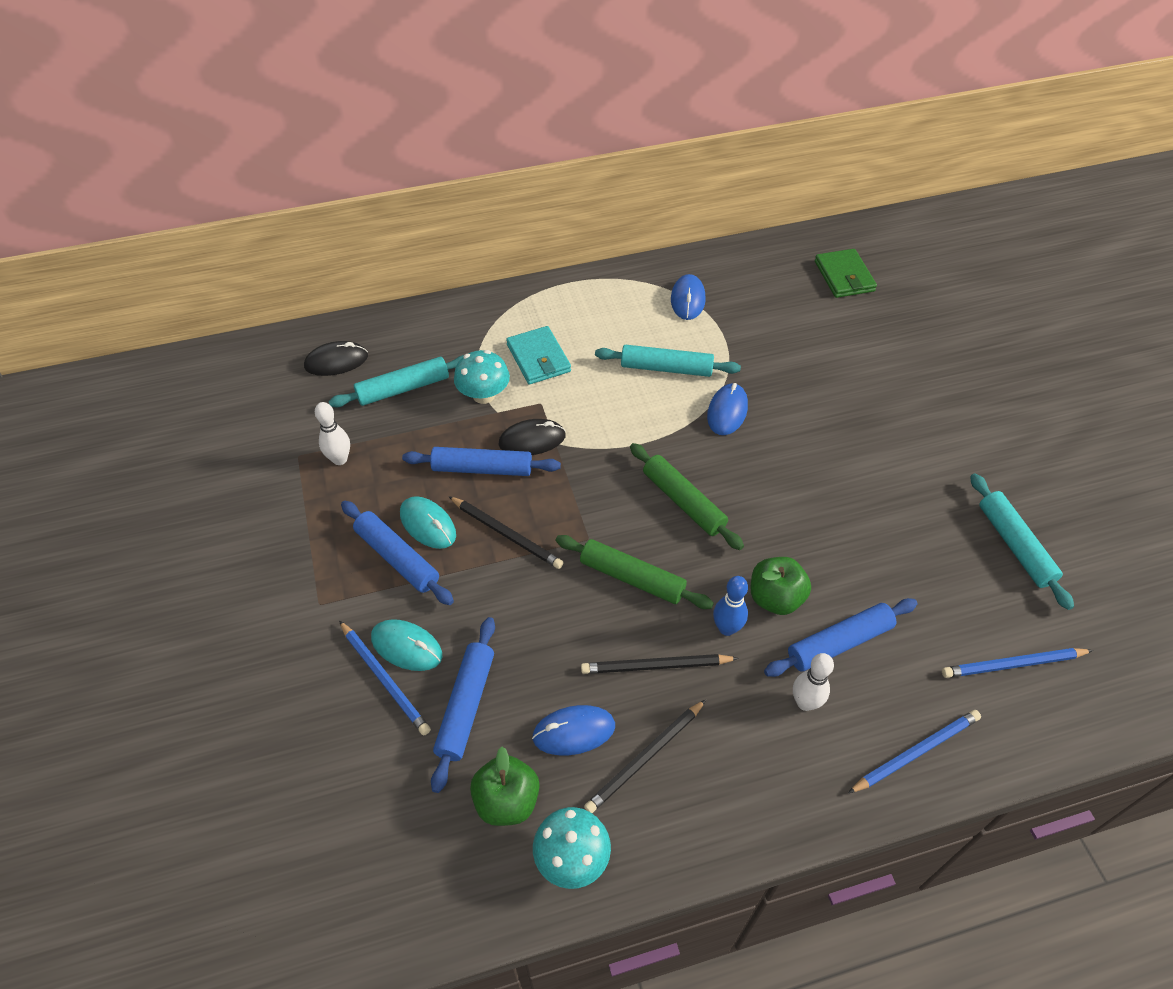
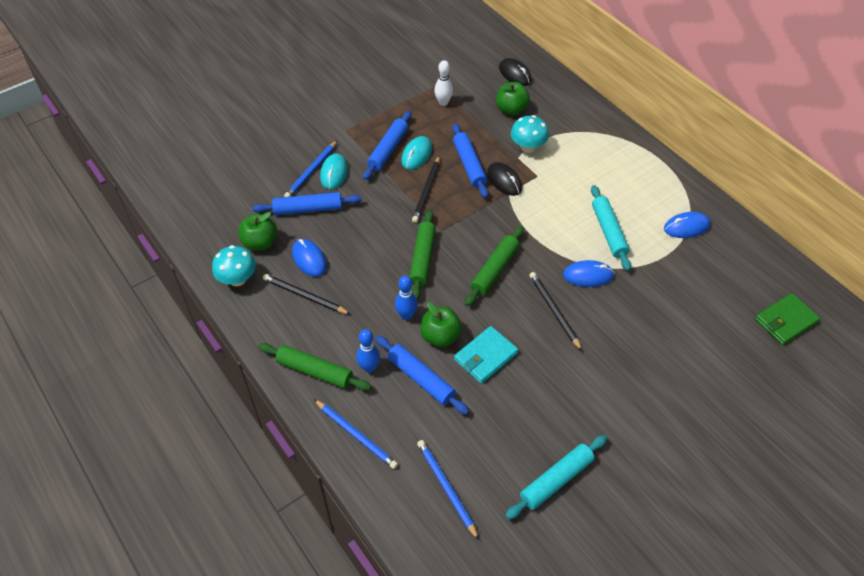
camera: 70 degrees right, 0 degrees up
turquoise rolling pin [328,355,464,408] -> green apple [496,82,530,115]
turquoise wallet [506,326,571,385] -> turquoise wallet moved to [454,326,518,384]
black pencil [581,654,739,674] -> black pencil moved to [529,272,582,351]
white bowling pin [793,653,834,711] -> blue bowling pin [356,329,380,373]
none -> green rolling pin [258,343,371,391]

